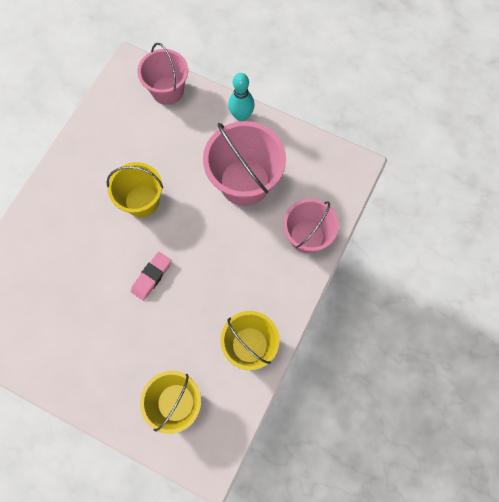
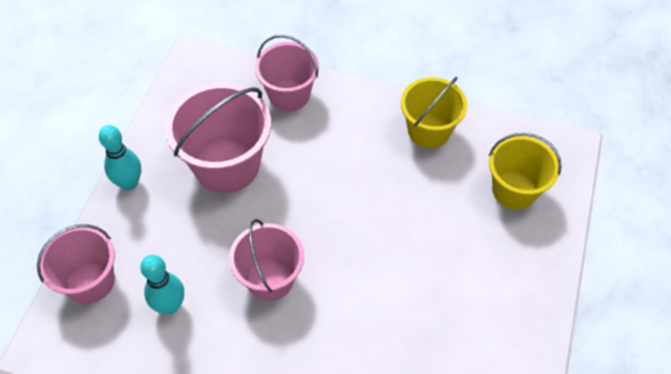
camera: 100 degrees left, 15 degrees down
yellow bucket [107,162,163,217] -> pink bucket [229,219,304,301]
pink eraser [131,252,172,301] -> none
none -> turquoise bowling pin [140,255,184,314]

